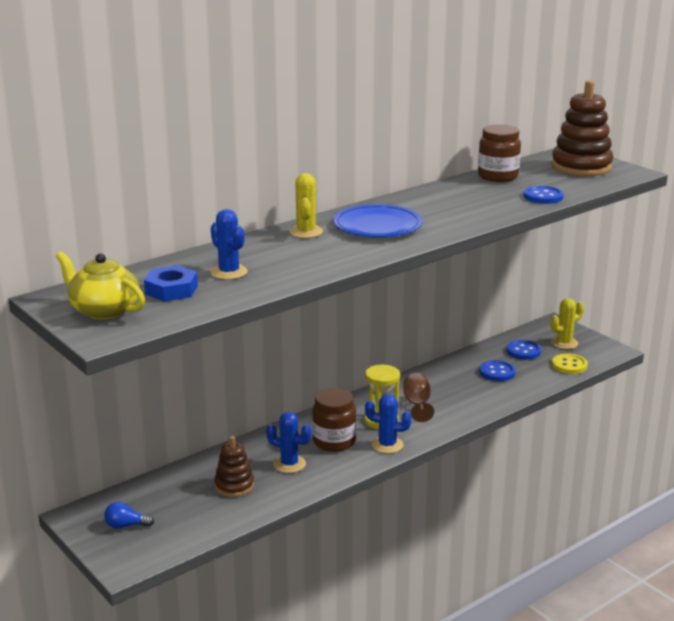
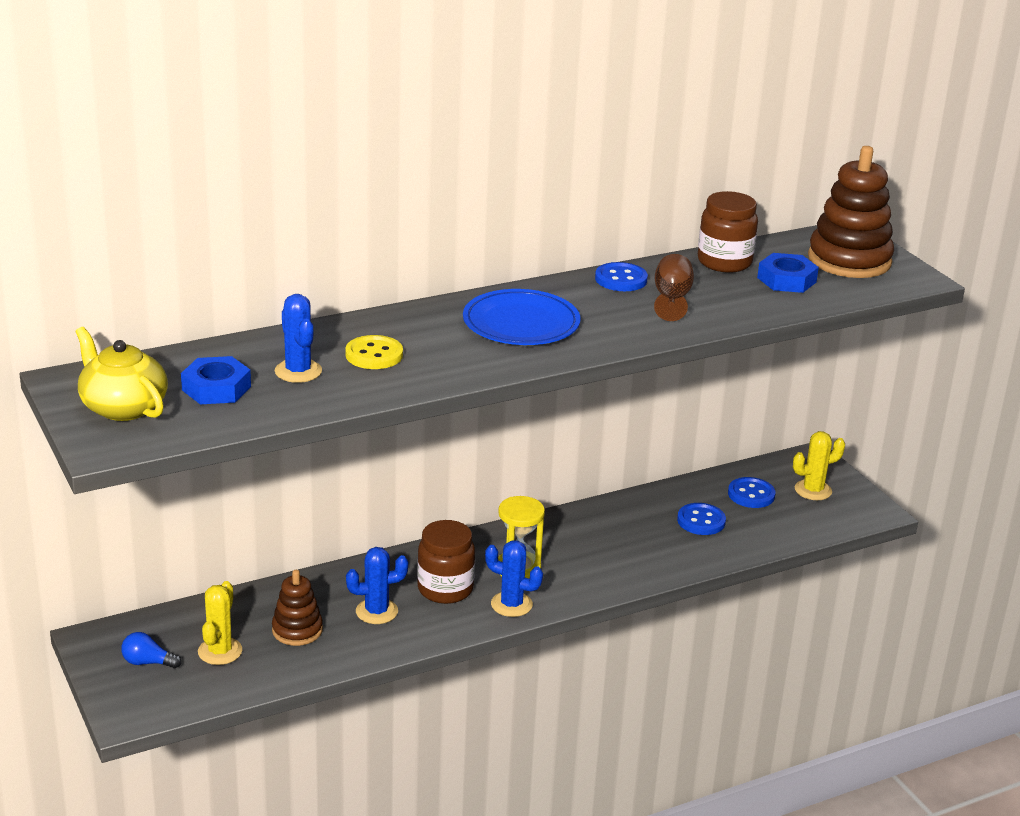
camera: 10 degrees right, 5 degrees up
blue cactus [266,412,312,473] -> blue cactus turned 45 degrees counterclockwise [346,547,408,624]
yellow cactus [289,173,323,238] -> yellow cactus moved to [198,581,242,665]
brown goblet [403,373,434,422] -> brown goblet moved to [654,254,694,321]
blue button [524,186,564,204] -> blue button moved to [595,262,648,291]
yellow button [552,353,588,374] -> yellow button moved to [345,335,403,369]
none -> blue nut [757,253,819,293]

